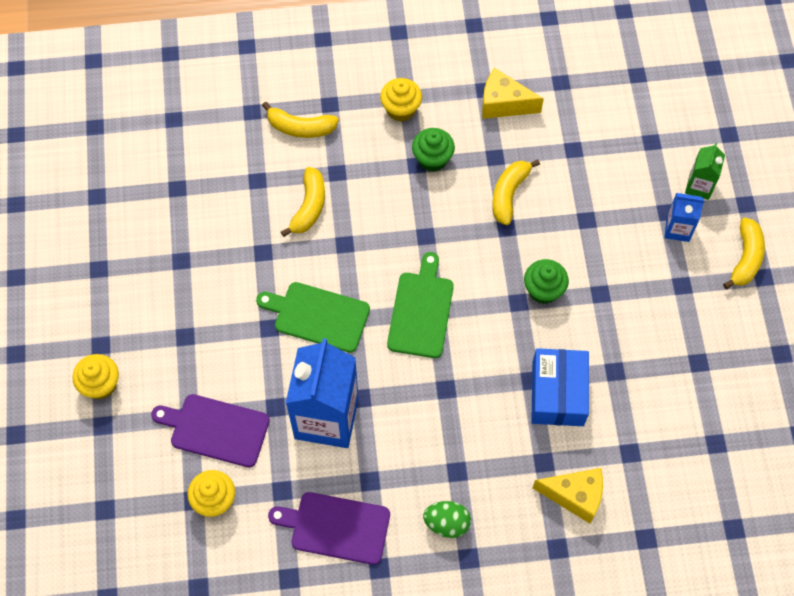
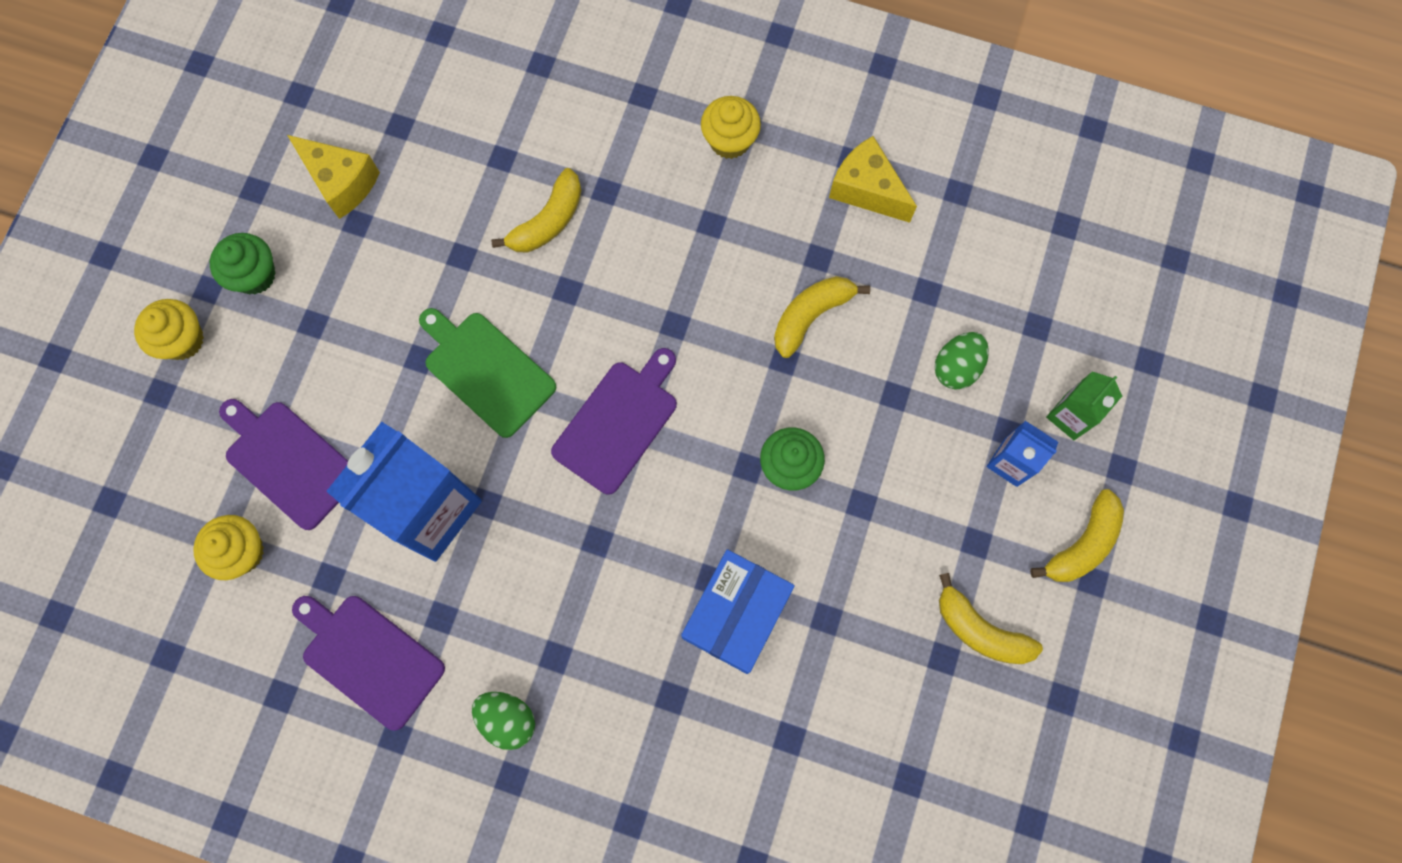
camera: 25 degrees right, 10 degrees up
yellow banana [262,102,339,138] -> yellow banana moved to [939,573,1043,664]
green cutting board [387,252,454,358] -> purple cutting board [551,348,677,495]
green cupcake [412,128,455,172] -> green cupcake moved to [210,233,276,295]
yellow cheese [533,468,603,524] -> yellow cheese moved to [287,135,380,219]
none -> green egg [934,332,989,390]

